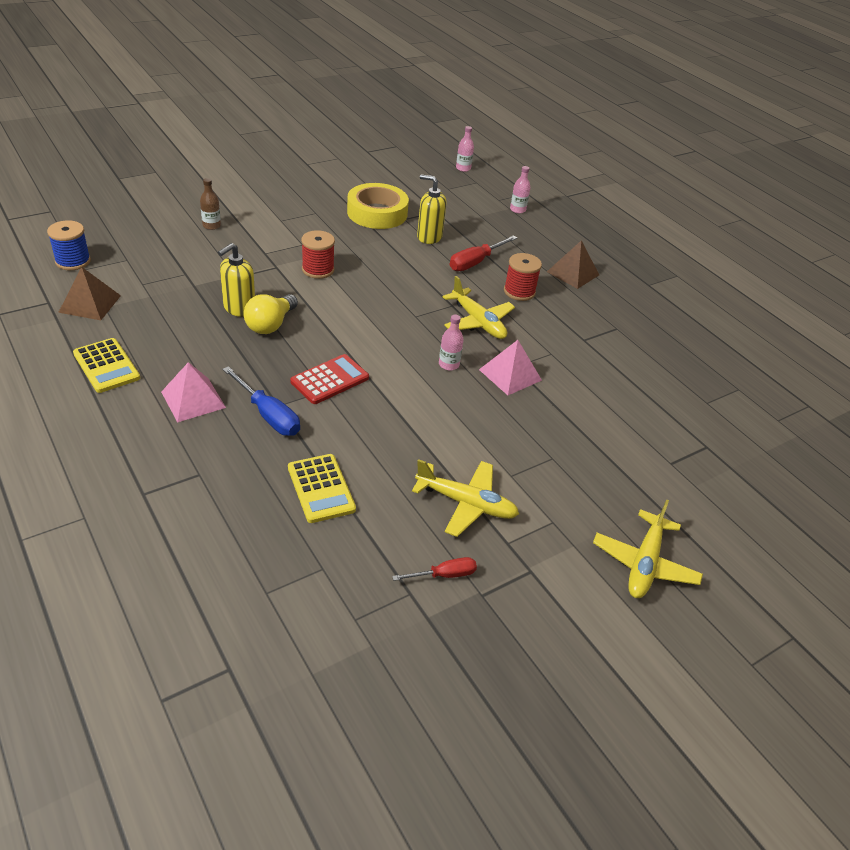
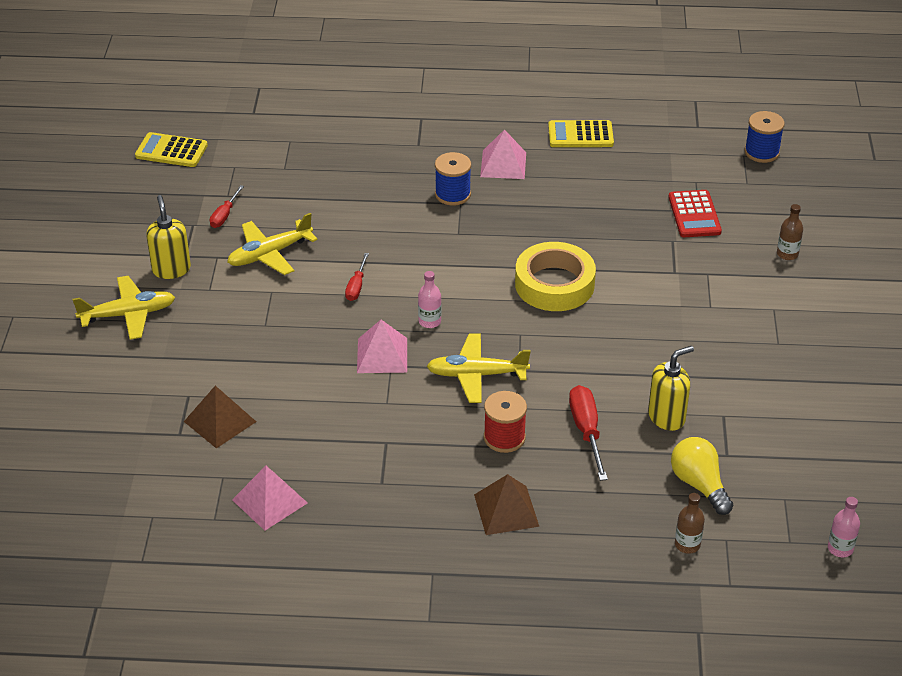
camera: 130 degrees right, 0 degrees up
brown pyramid [58,267,121,320] -> brown pyramid moved to [184,386,256,448]
yellow soap dispenser [218,243,255,317] -> yellow soap dispenser moved to [146,195,191,279]
blue screwdriver [222,366,300,436] -> blue spool [435,152,471,205]
yellow light bulb [244,294,298,334] -> yellow light bulb moved to [671,437,733,515]
yellow calculator [288,454,356,523] -> yellow calculator moved to [135,132,208,167]
red calculator [290,354,369,404] -> red calculator moved to [668,190,722,237]
red spool [301,230,335,279] -> none
yellow tape [347,183,409,229] -> yellow tape moved to [515,242,596,311]
pink bottle [510,166,530,213] -> brown bottle [675,493,705,554]
yellow plane [593,499,703,598] -> yellow plane turned 105 degrees clockwise [73,276,175,340]
none -> pink pyramid [232,466,308,531]
none -> red screwdriver [345,253,369,301]

